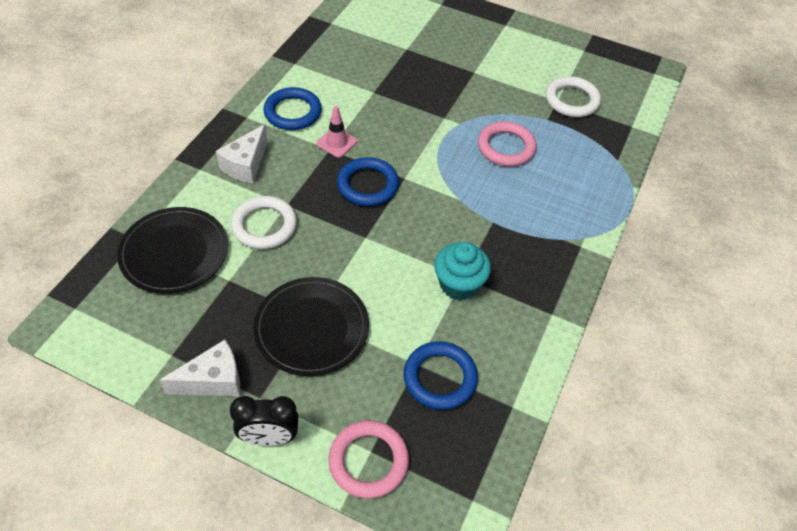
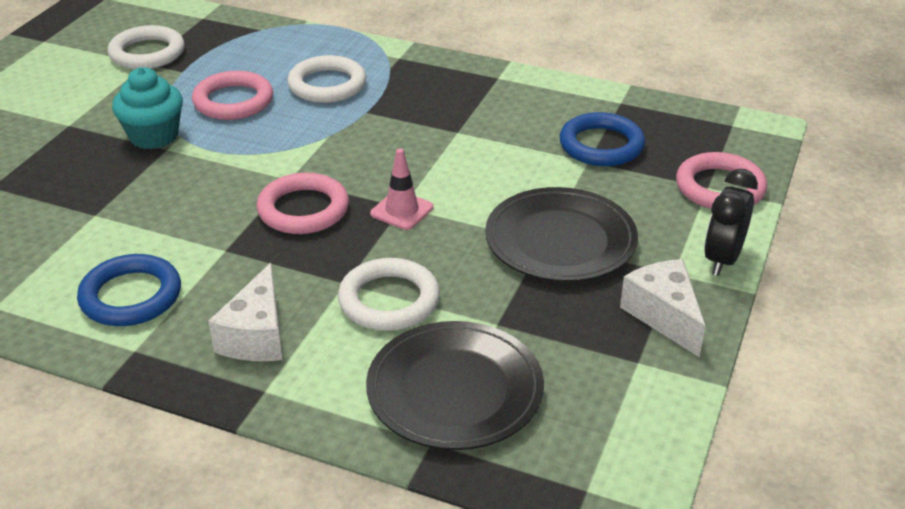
camera: 90 degrees left, 15 degrees down
white cheese [216,124,267,183] -> white cheese turned 75 degrees clockwise [208,263,282,361]
black clock [230,396,299,446] -> black clock turned 150 degrees counterclockwise [704,169,758,276]
pink traffic cone [316,106,358,158] -> pink traffic cone moved to [370,148,434,230]
blue ring [337,157,399,206] -> pink ring [257,172,349,234]
turquoise cupcake [434,242,491,300] -> turquoise cupcake moved to [112,67,183,149]
none -> white ring [287,55,366,103]

